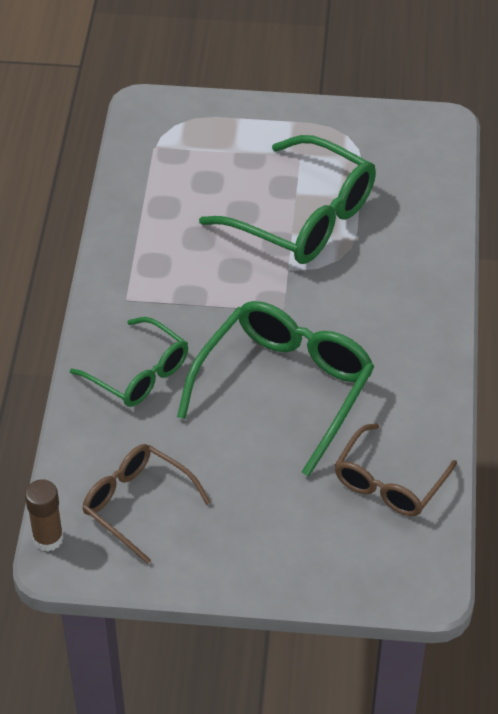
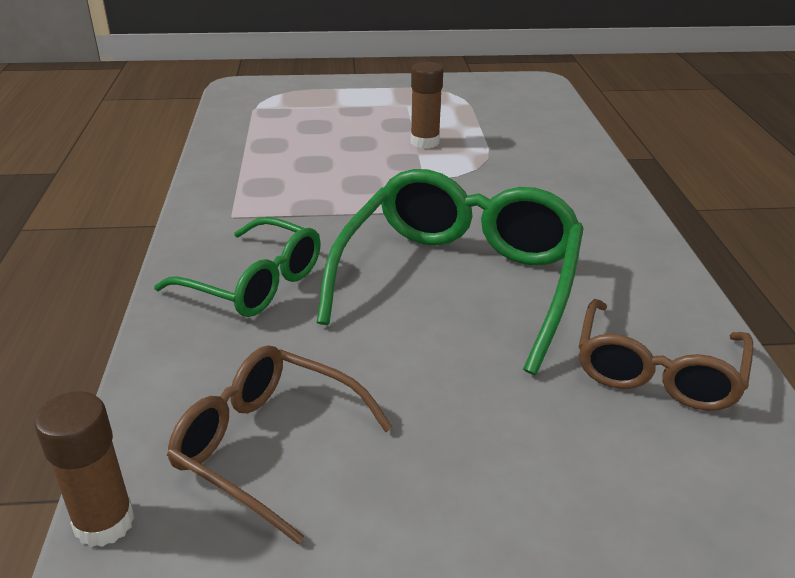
camera: 10 degrees left, 15 degrees down
green glasses [199,135,376,264] -> brown glue stick [411,62,443,149]

